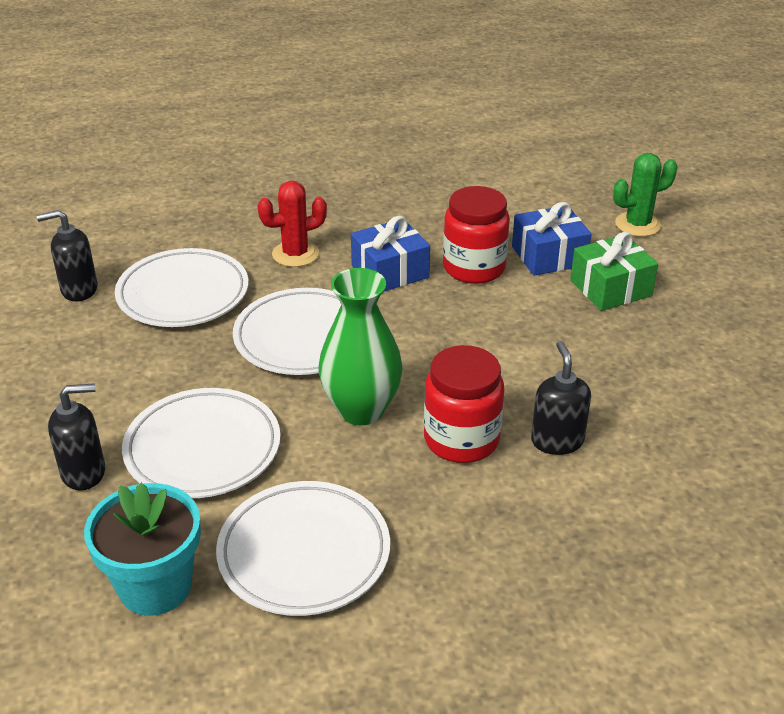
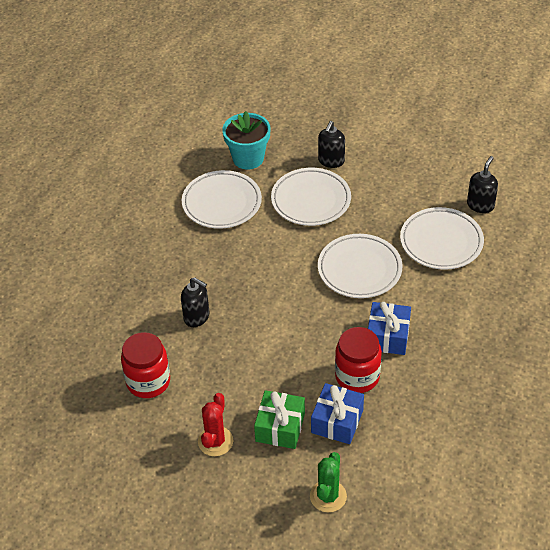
camera: 130 degrees right, 10 degrees up
red cactus [257,181,327,267] -> red cactus moved to [198,393,233,456]
green vase [319,268,402,425] -> none
red jar [424,345,504,463] -> red jar moved to [121,332,170,398]

